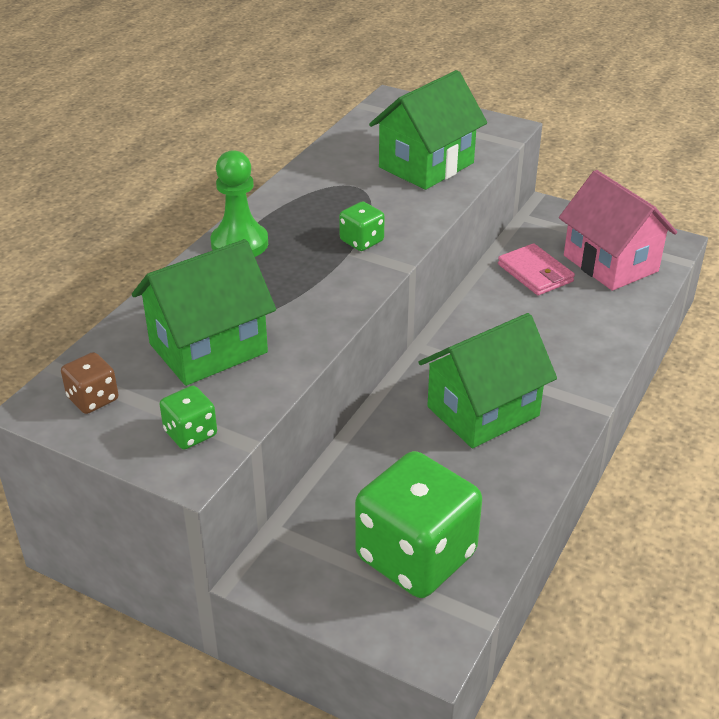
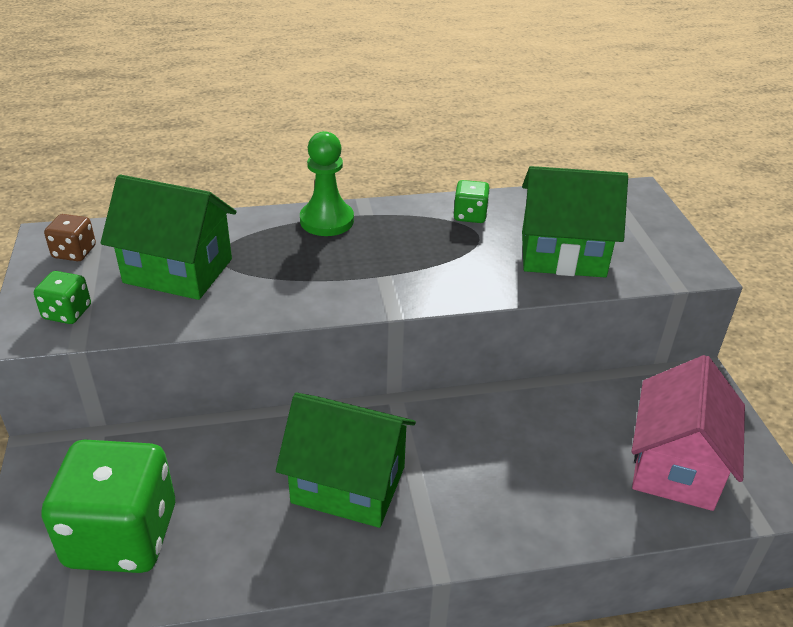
camera: 50 degrees right, 0 degrees up
green dice [339,202,385,251] -> green dice moved to [453,180,490,223]
pink wallet [498,243,575,295] -> none

